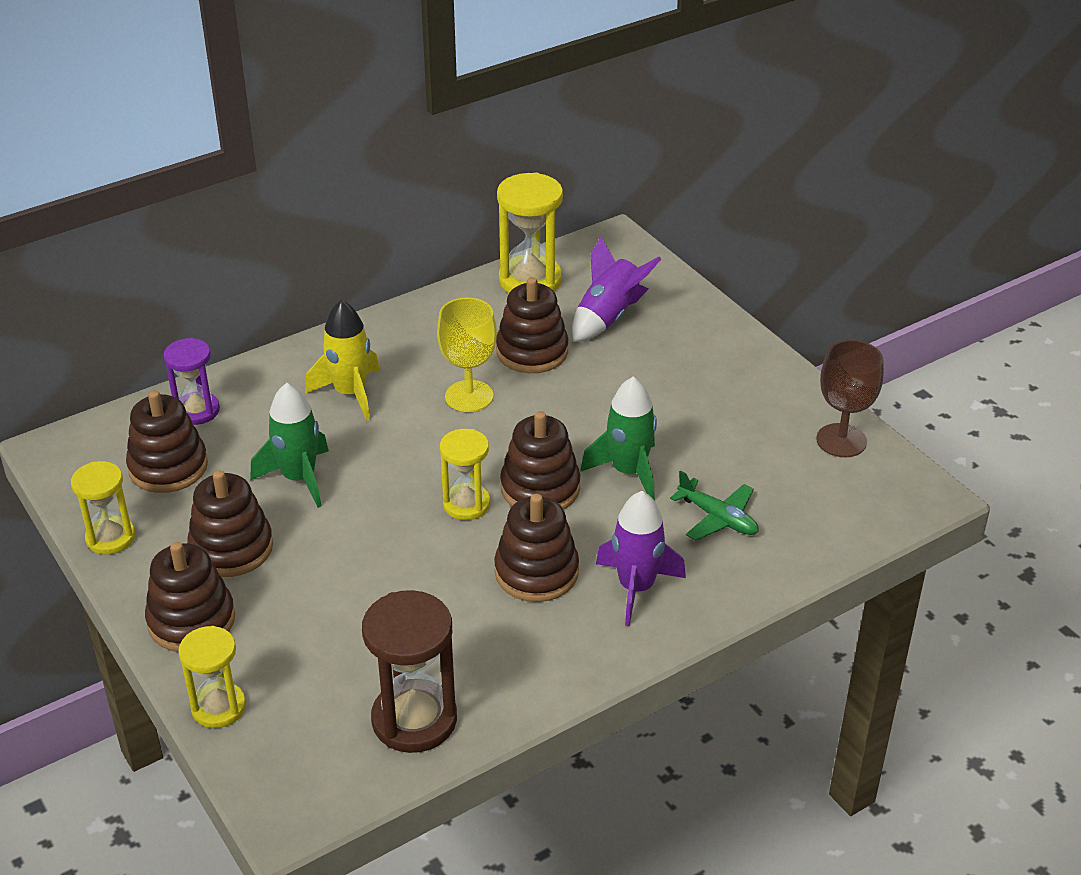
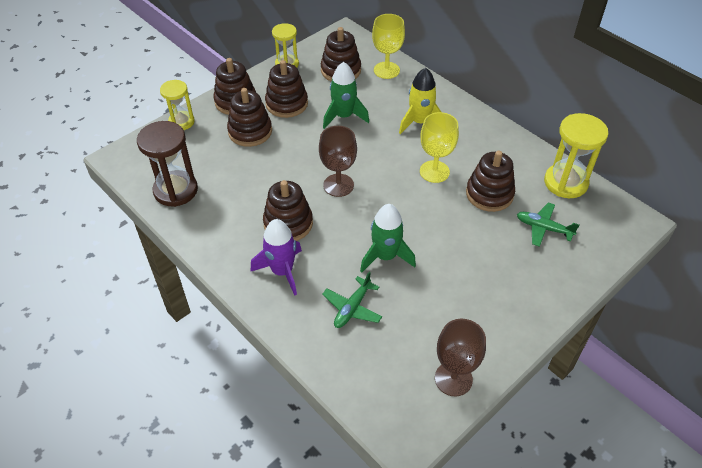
camera: 80 degrees right, 10 degrees up
purple hourglass [164,338,220,425] -> yellow goblet [372,14,405,79]
yellow hourglass [440,429,490,520] -> brown goblet [319,126,357,197]
brown stacking toy [500,411,580,510] -> brown stacking toy moved to [227,88,272,147]
purple rocket [572,236,661,342] -> green plane [517,203,579,247]

